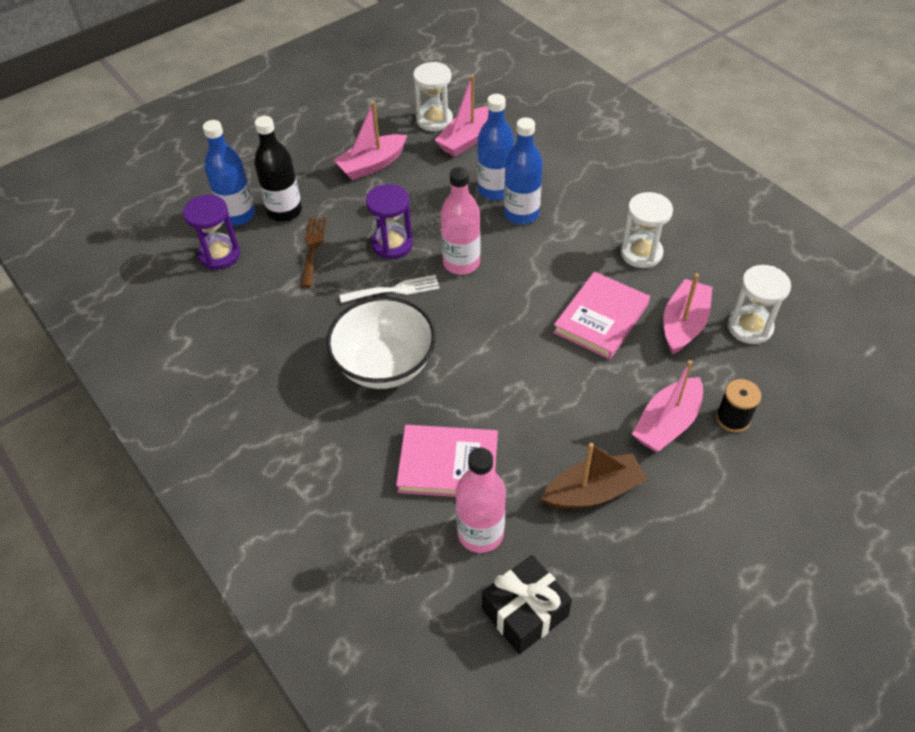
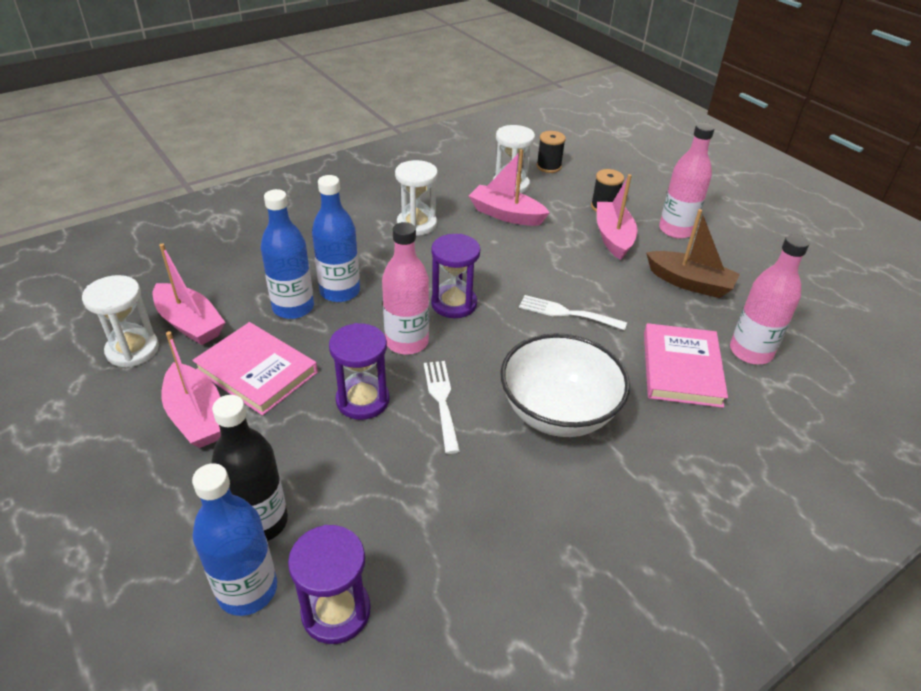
camera: 90 degrees left, 10 degrees down
brown fork [301,218,326,288] -> none
black gift [482,555,572,654] -> none
brown boat [541,443,647,509] -> brown boat turned 135 degrees clockwise [646,209,740,298]
pink book [553,271,650,360] -> pink book moved to [192,322,318,416]
pink boat [632,360,703,452] -> pink boat turned 135 degrees counterclockwise [597,174,638,260]
none -> purple hourglass [431,234,480,318]
none -> white fork [519,295,627,330]
none -> black spool [537,131,566,173]
none -> pink bottle [659,123,715,239]

